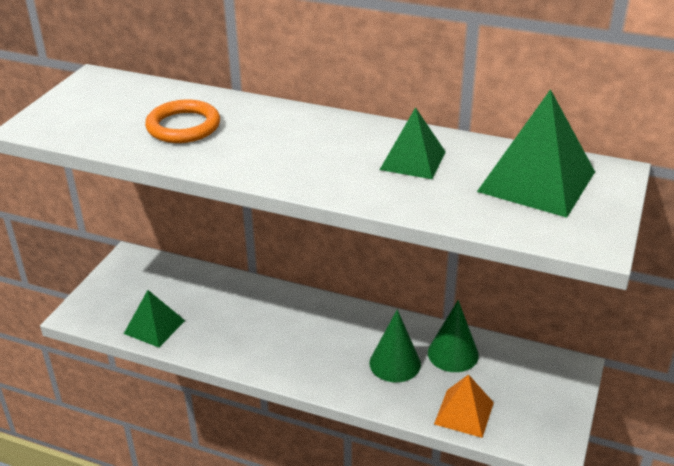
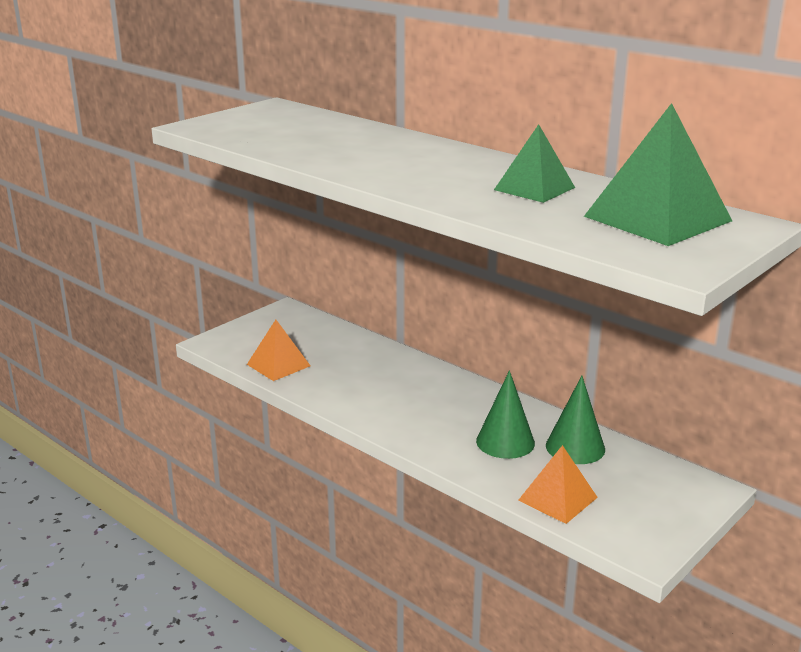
camera: 20 degrees right, 10 degrees down
green pyramid [124,290,185,347] -> orange pyramid [247,320,310,381]
orange ring [145,100,220,143] -> none

